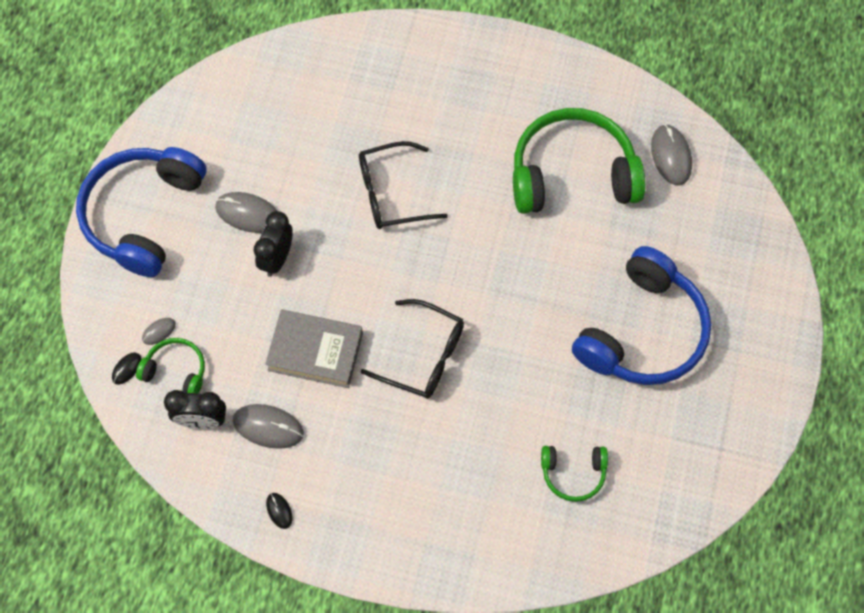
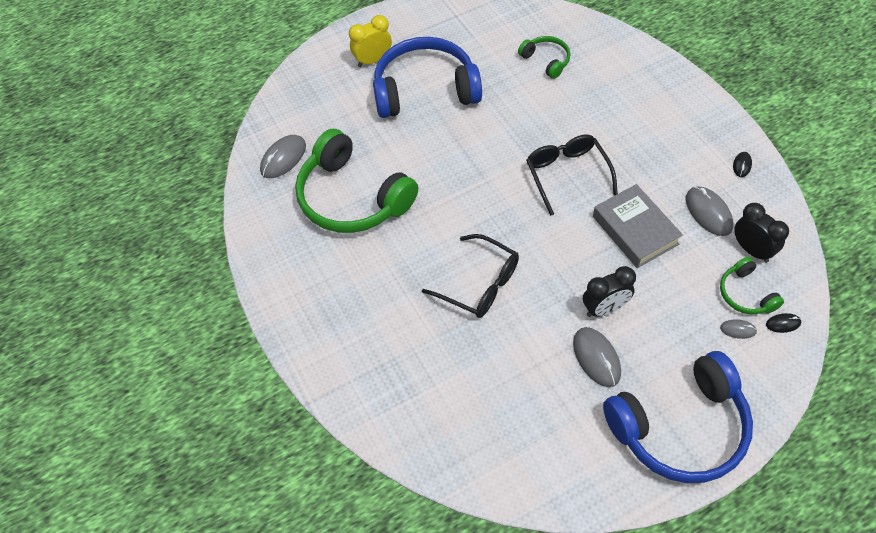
camera: 130 degrees left, 10 degrees down
none -> yellow clock [349,15,392,67]

